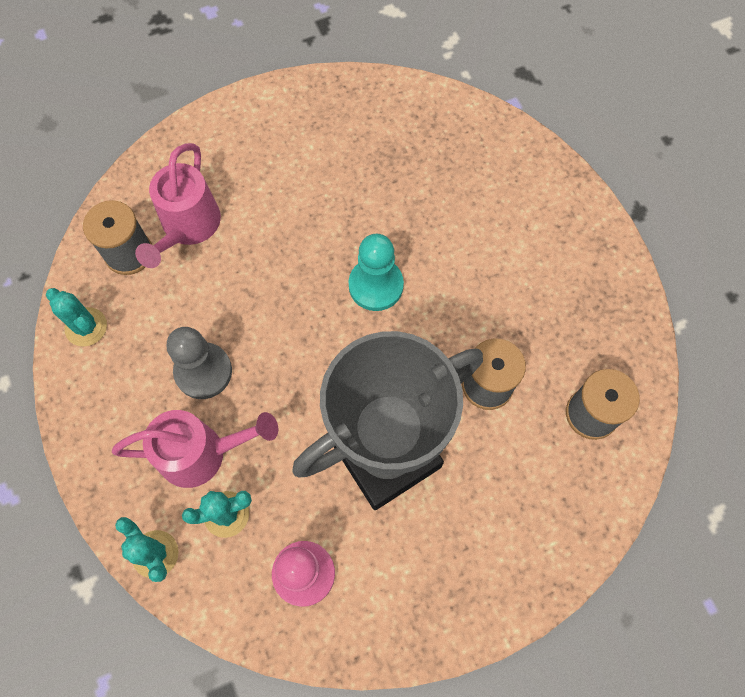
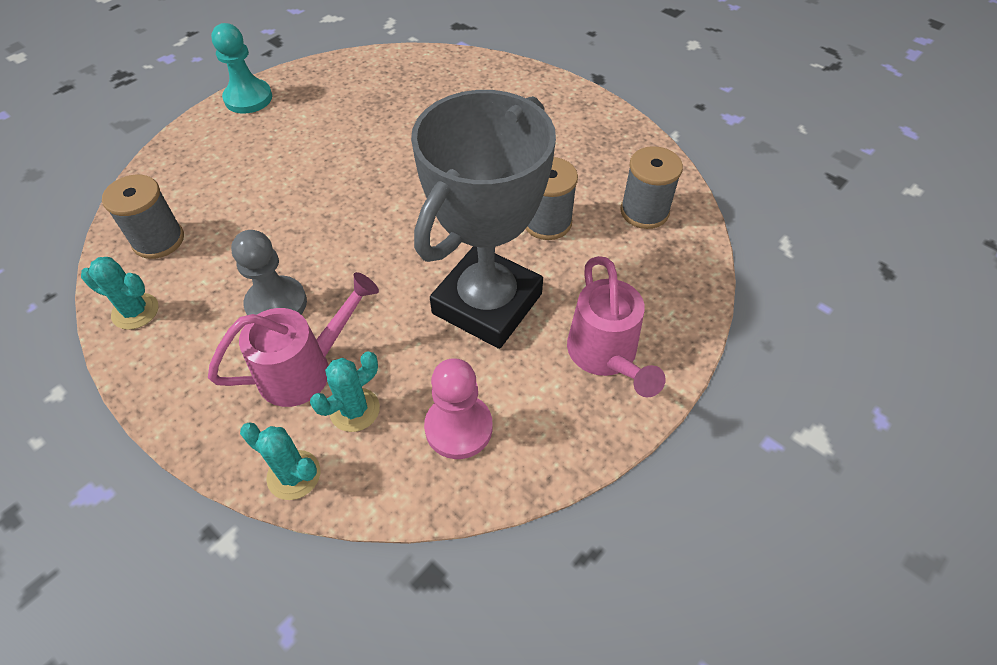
camera: 25 degrees left, 15 degrees down
pink watering can [135,143,221,268] -> pink watering can moved to [567,256,666,397]
turquoise pawn [349,234,404,311] -> turquoise pawn moved to [211,23,272,114]

